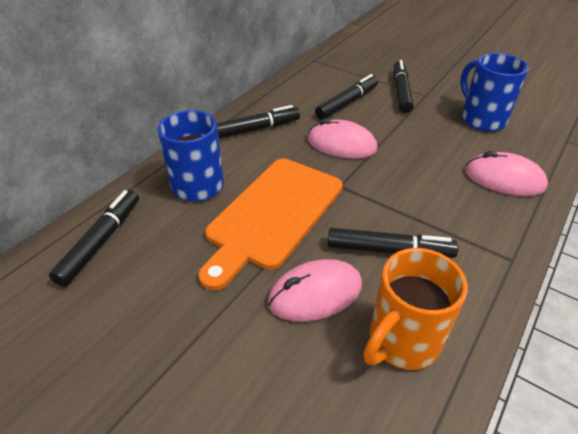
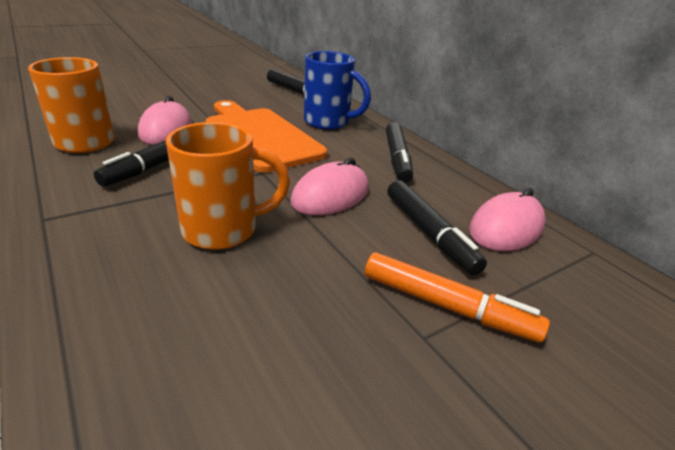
camera: 110 degrees right, 10 degrees down
black marker [394,60,414,113] -> orange marker [365,253,550,343]
blue mug [460,53,529,132] -> none
pink mouse [465,151,548,196] -> pink mouse moved to [469,188,545,251]
none -> orange mug [166,122,290,250]

